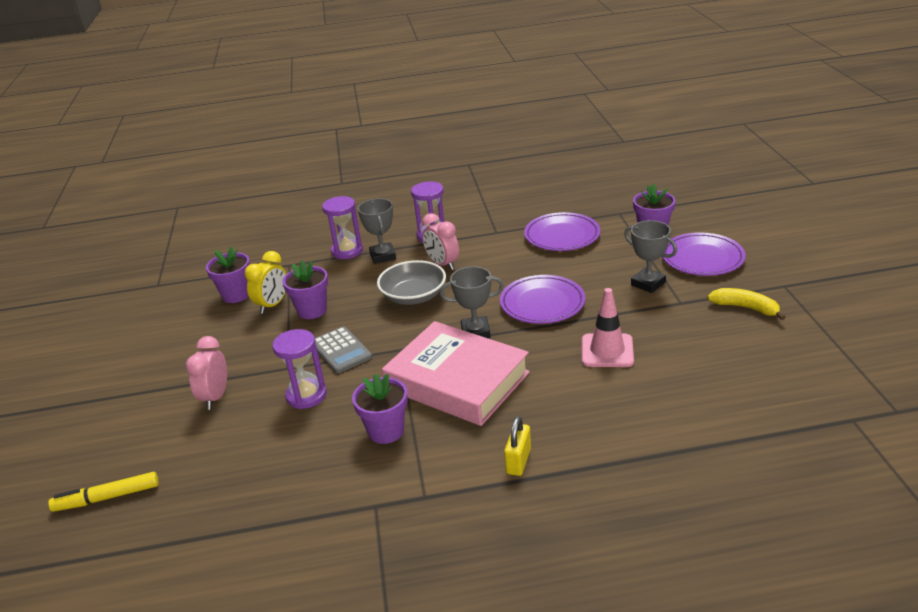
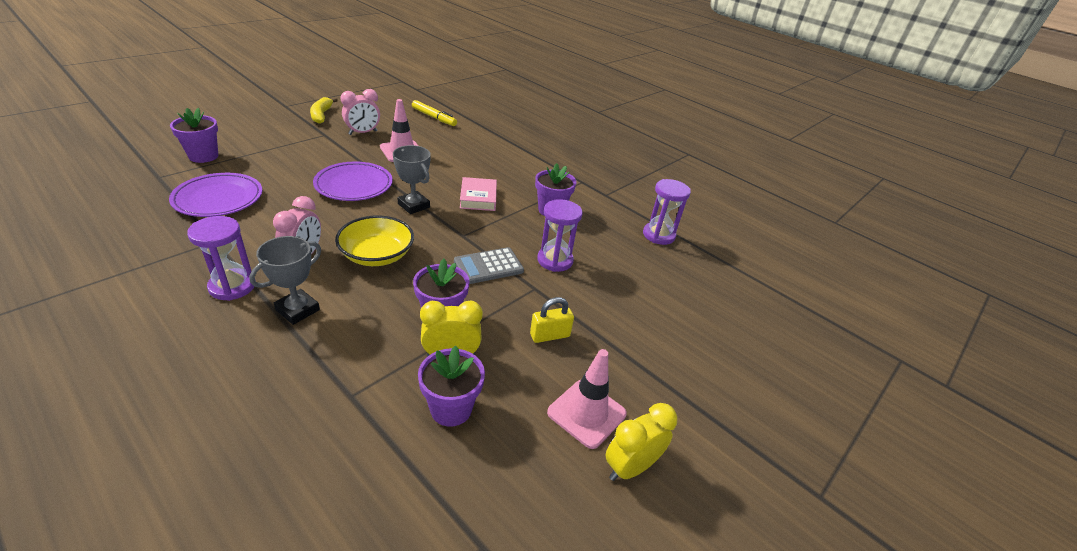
camera: 135 degrees left, 5 degrees up
yellow marker [48,472,159,512] -> yellow marker moved to [412,100,457,126]
pink clock [185,336,227,410] -> pink clock moved to [341,89,380,135]
grey calculator [315,326,372,373] -> grey calculator turned 135 degrees counterclockwise [454,247,524,284]
purple hourglass [322,196,363,259] -> purple hourglass moved to [643,179,691,245]
grey bowl [377,260,446,305] -> yellow bowl [335,216,414,266]
pink book [382,321,530,426] -> pink book [460,177,497,211], size x0.49
yellow padlock [504,416,531,476] -> yellow padlock moved to [530,297,574,343]
grey trophy [624,220,677,293] -> none
purple plate [662,232,746,276] -> none
none -> pink traffic cone [547,349,627,449]
none -> yellow clock [605,403,677,481]

